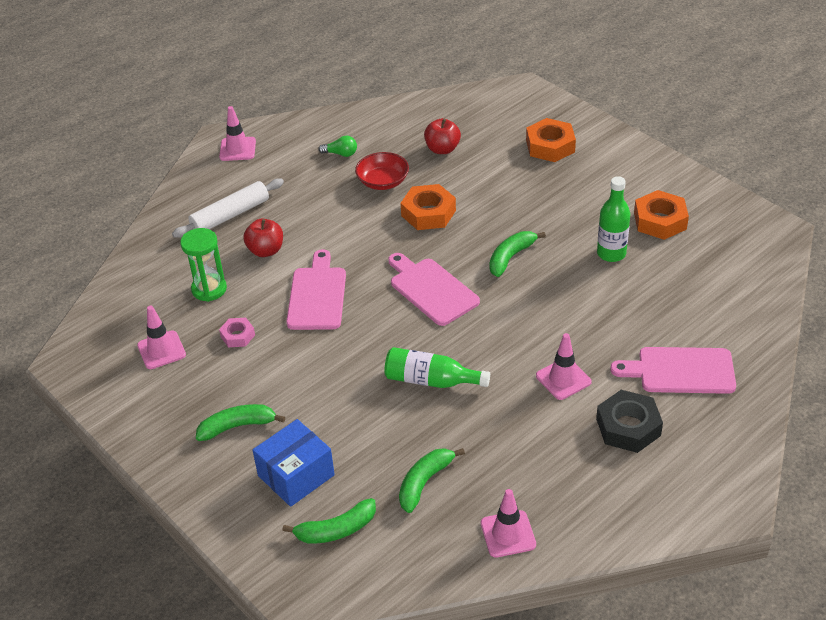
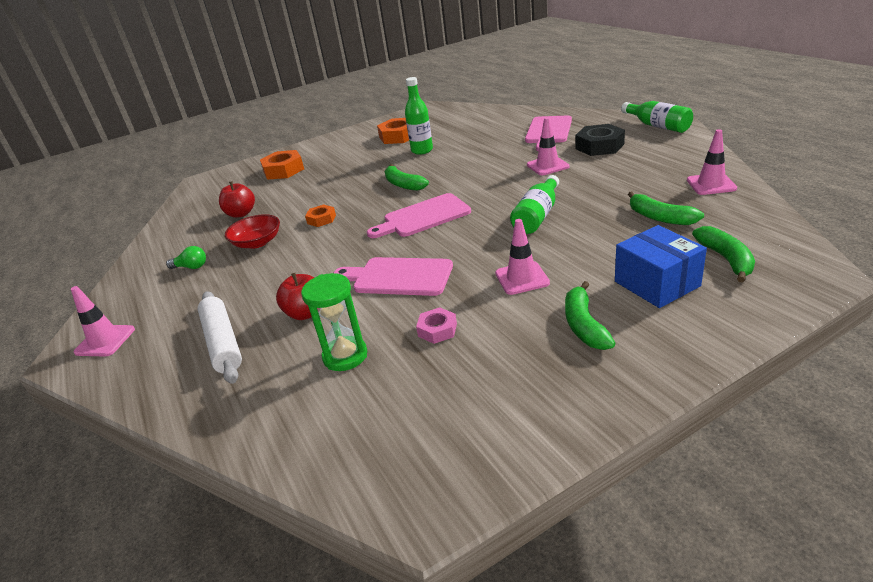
camera: 75 degrees left, 10 degrees down
pink traffic cone [137,305,186,369] -> pink traffic cone moved to [495,219,550,295]
green light bulb [318,136,357,157] -> green light bulb turned 75 degrees clockwise [166,246,206,269]
orange nut [400,184,456,230] -> orange nut [305,204,336,227], size x0.57
none -> green bottle [621,101,693,133]

